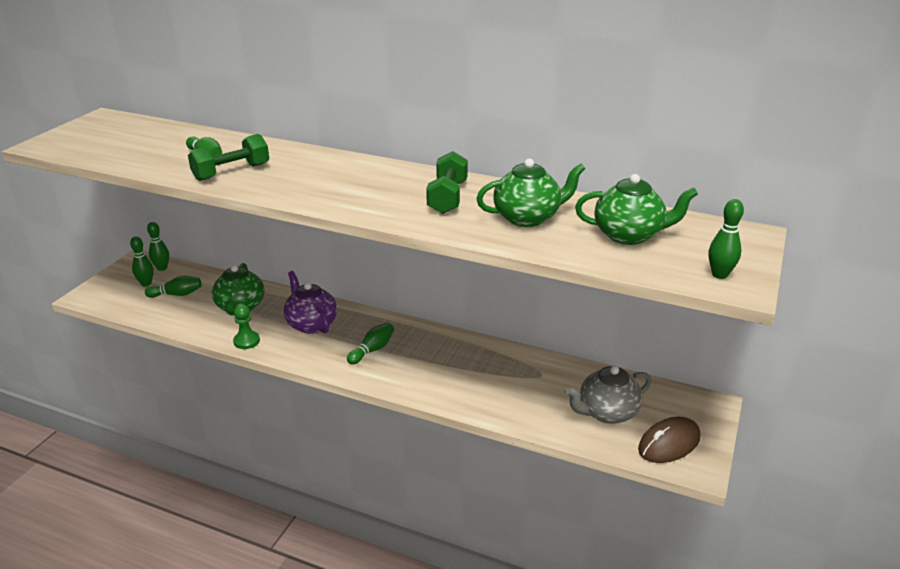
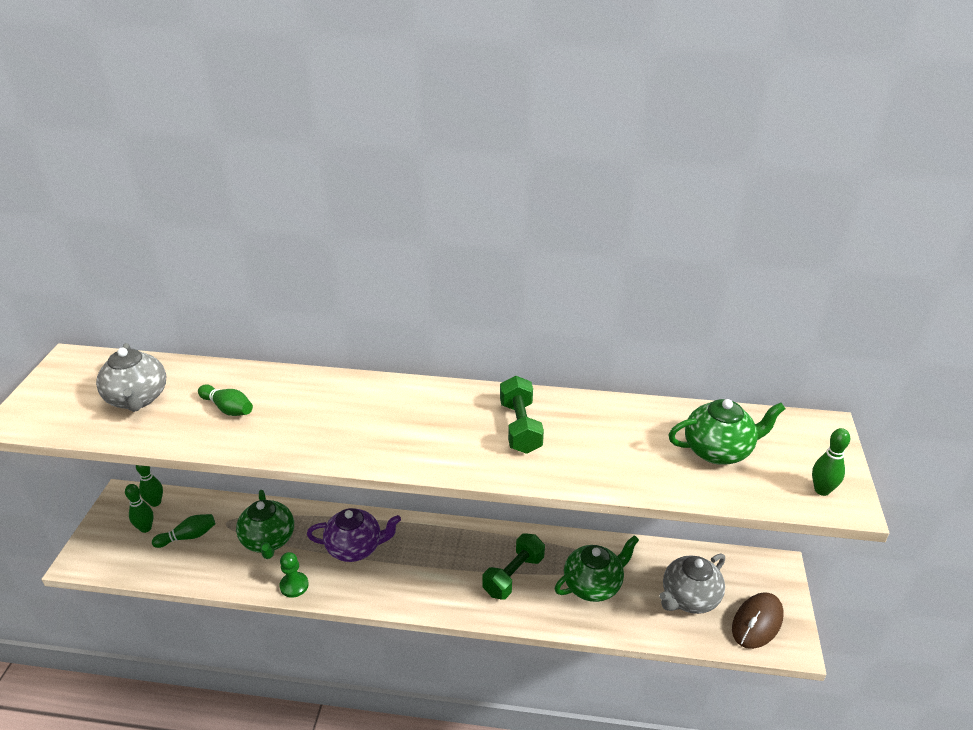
camera: 15 degrees left, 5 degrees up
green dumbbell [188,134,269,181] -> green dumbbell moved to [482,533,545,600]
purple teapot [284,271,337,334] -> purple teapot turned 135 degrees clockwise [307,508,401,562]
green bowling pin [347,323,394,364] -> none
green teapot [477,158,585,227] -> green teapot moved to [555,535,639,602]
none -> grey teapot [96,343,166,412]

